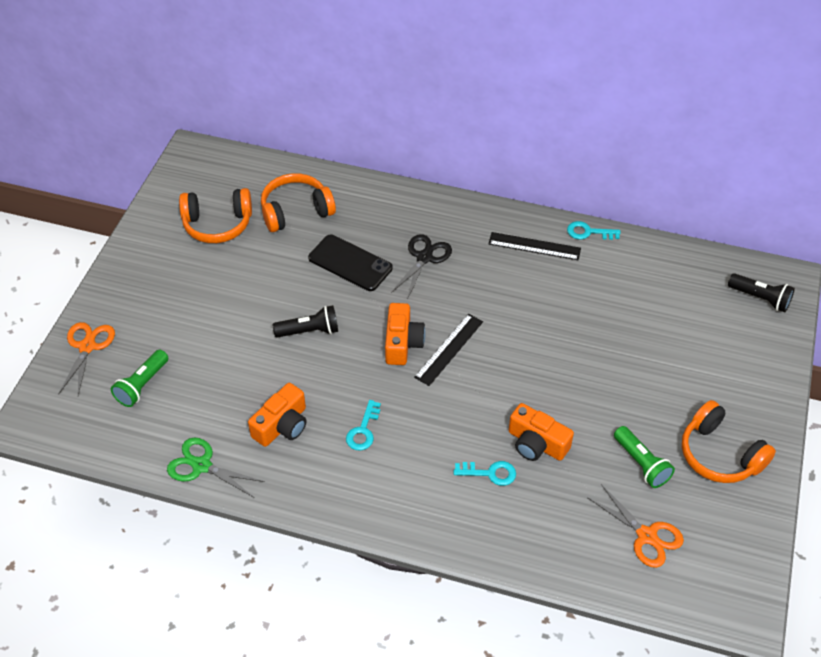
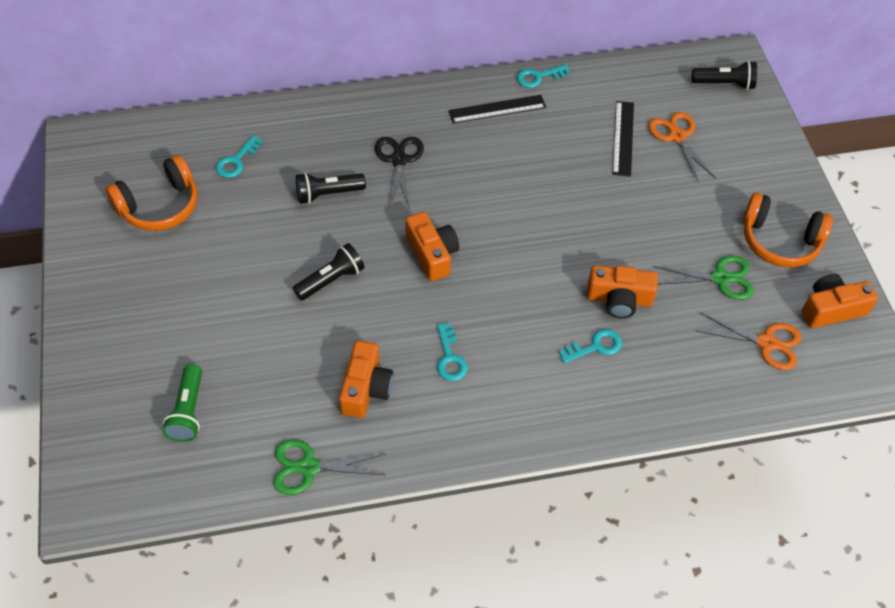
camera: 30 degrees left, 5 degrees up
orange scissors [58,322,115,395] -> orange scissors moved to [648,112,716,183]
orange headphones [261,173,336,232] -> turquoise key [216,135,262,178]
black phone [308,235,393,291] -> black flashlight [296,173,366,204]
black ruler [414,314,483,386] -> black ruler moved to [612,101,634,177]
green flashlight [614,426,675,488] -> green scissors [653,256,754,300]
none -> orange camera [801,273,878,328]

